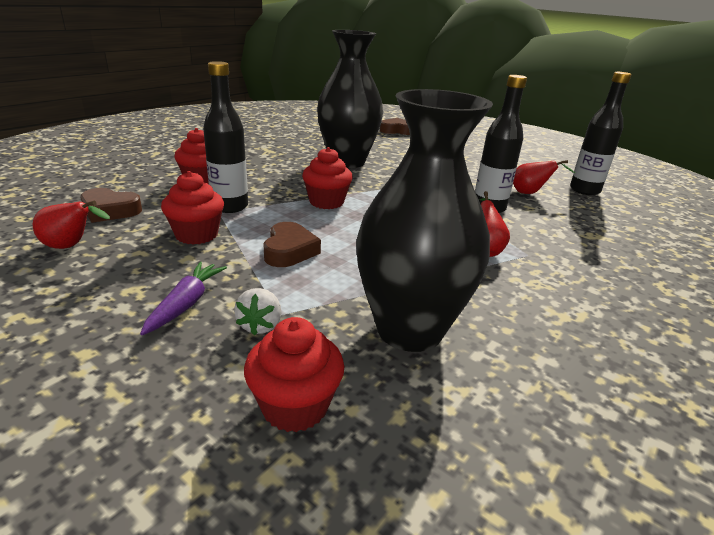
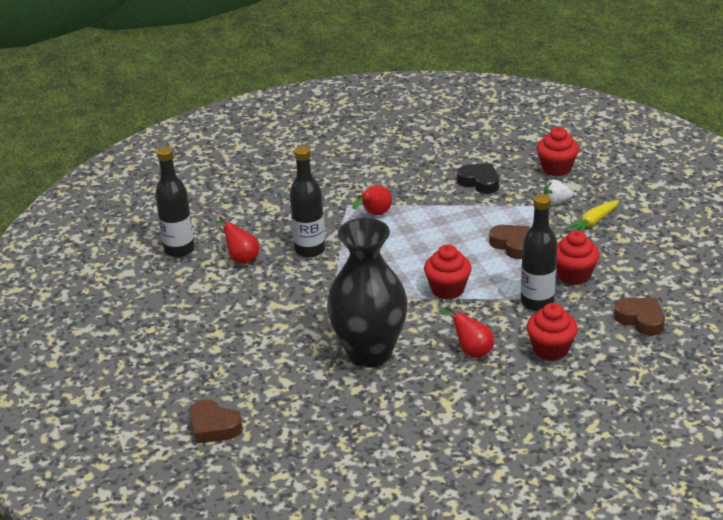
camera: 145 degrees left, 5 degrees up
red pear [32,201,110,249] -> red pear moved to [440,306,494,358]
purple carrot [140,262,227,335] -> yellow carrot [564,200,619,232]
white strawberry [234,288,281,336] -> white strawberry turned 135 degrees counterclockwise [543,179,573,205]
brown heart [264,222,321,267] -> brown heart turned 105 degrees clockwise [489,225,530,259]
black vase [356,89,493,352] -> black heart [457,163,499,194]

